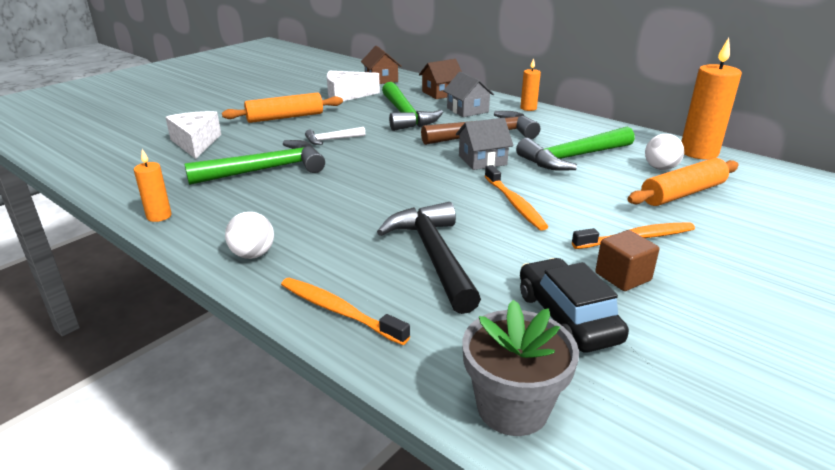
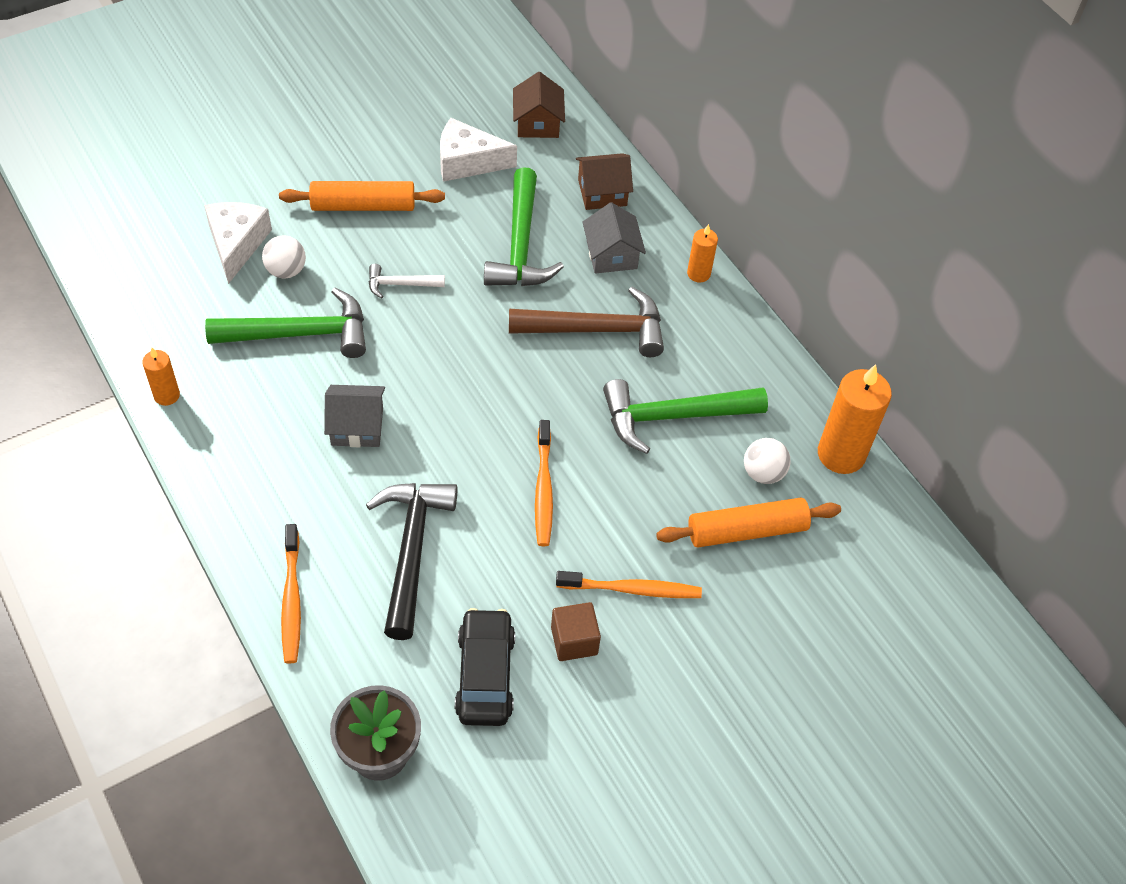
camera: 15 degrees right, 25 degrees up
white ball [225,212,274,259] -> white ball moved to [262,235,306,278]
orange toothbrush [281,278,410,345] -> orange toothbrush turned 150 degrees counterclockwise [281,524,301,664]
grey house [456,118,513,170] -> grey house moved to [324,385,385,447]

